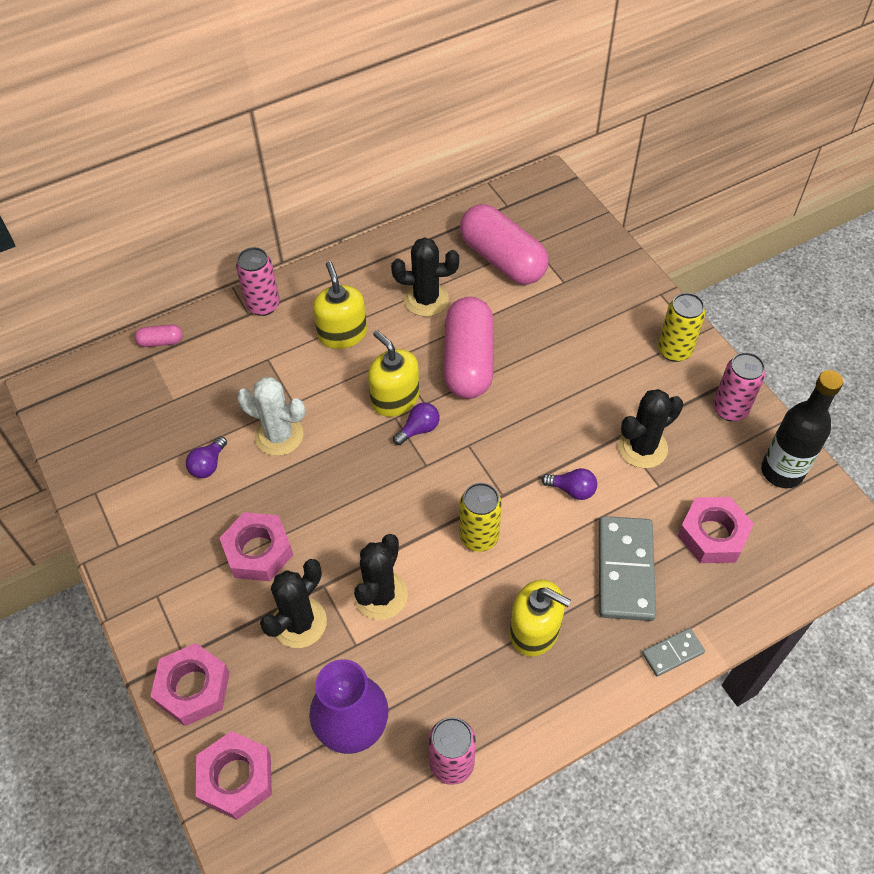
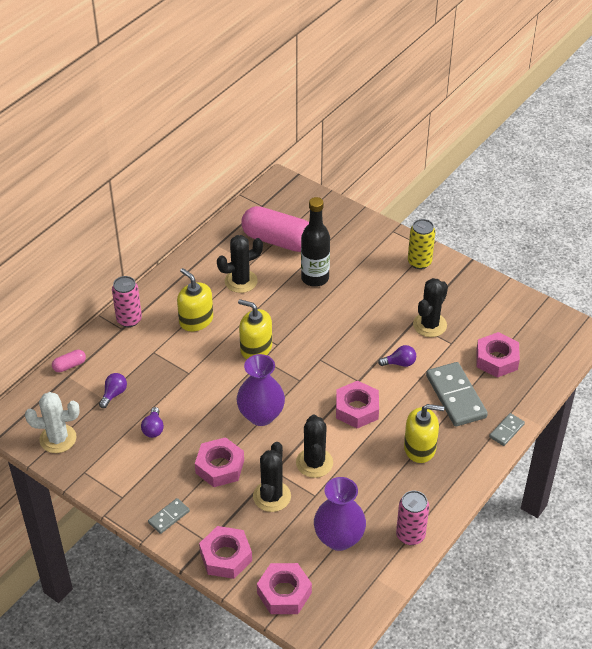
camera: 25 degrees left, 10 degrees down
white cactus [237,377,305,456] -> white cactus moved to [25,392,79,453]
purple light bulb [393,403,439,445] -> purple light bulb moved to [99,373,127,408]
pink capsule [443,297,494,399] -> none
yellow can [459,483,502,552] -> pink nut [336,381,379,429]
pink can [713,352,765,421] -> none
black bottle [761,370,843,488] -> black bottle moved to [301,197,330,287]
none -> grey domino [148,498,190,534]
none -> purple vase [236,354,285,426]

